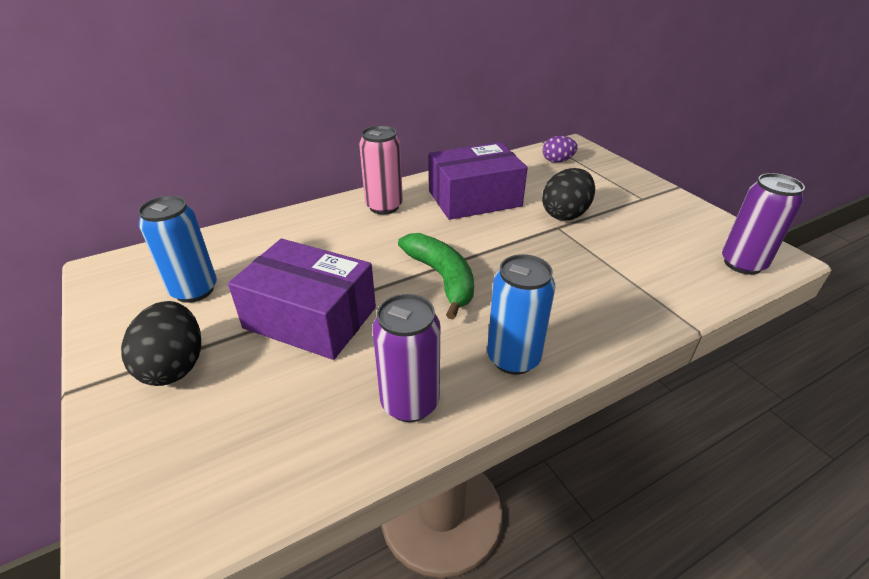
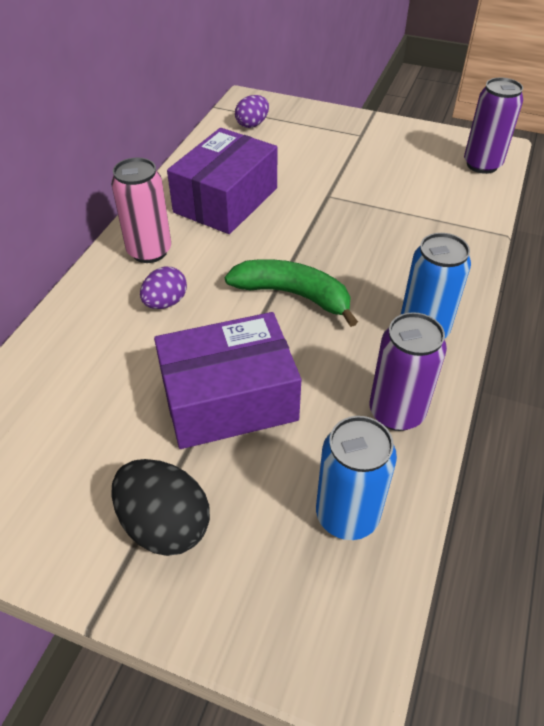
camera: 40 degrees left, 10 degrees up
blue can [138,196,217,303] -> blue can moved to [316,416,397,540]
black egg [542,168,595,221] -> none
none -> purple egg [140,266,187,309]

